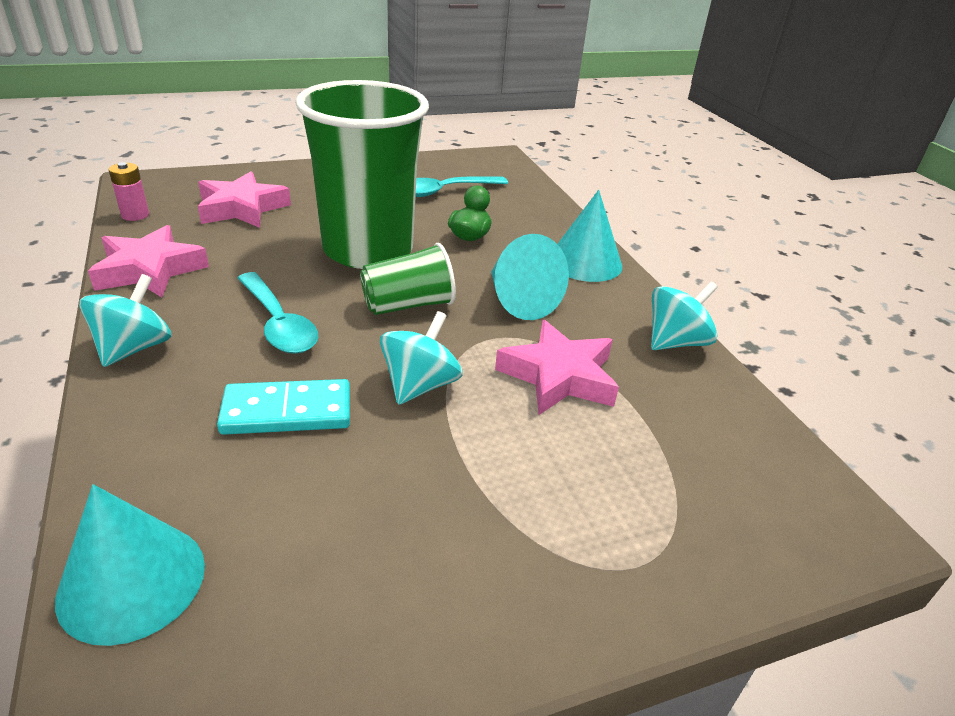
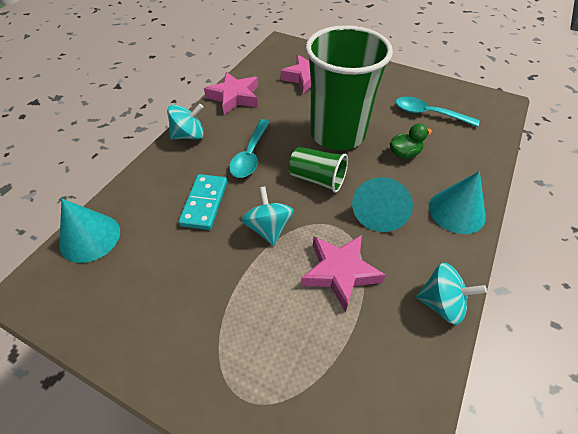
camera: 50 degrees right, 15 degrees up
pink battery [109,162,149,221] -> none
turquoise domino [217,379,350,435] -> turquoise domino turned 60 degrees clockwise [178,174,227,230]
turquoise spinning top [380,311,463,405] -> turquoise spinning top turned 90 degrees counterclockwise [241,187,294,246]

